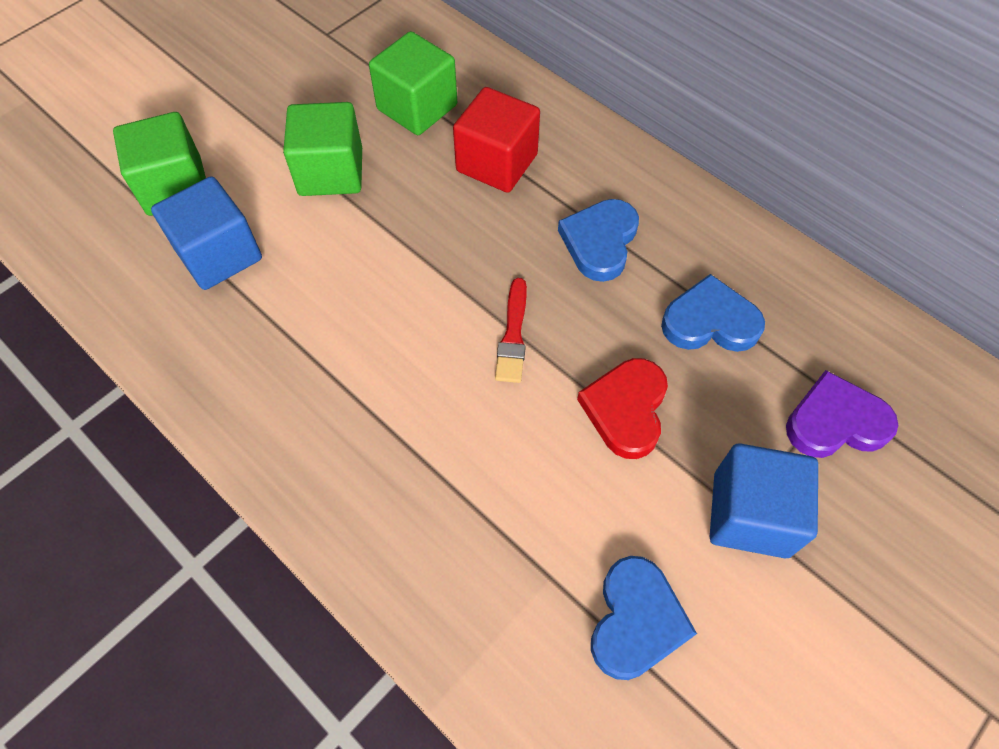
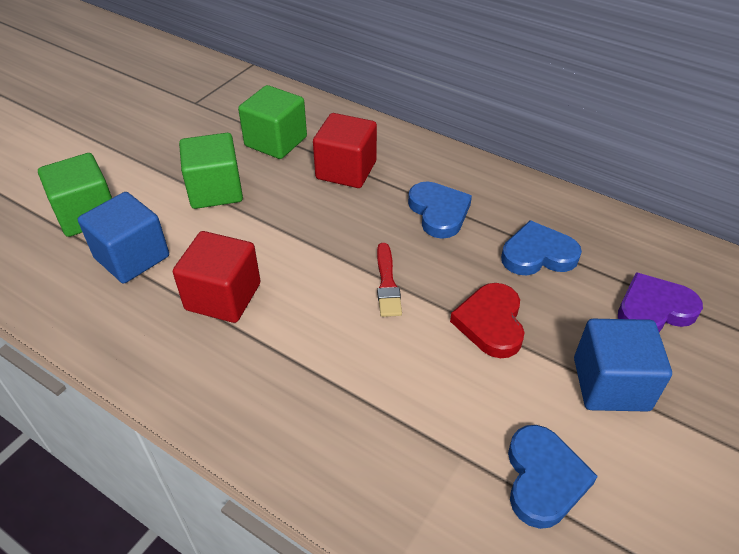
camera: 10 degrees left, 15 degrees down
blue heart [558,199,639,282] -> blue heart turned 150 degrees clockwise [408,181,472,239]
none -> red cube [173,231,261,323]

